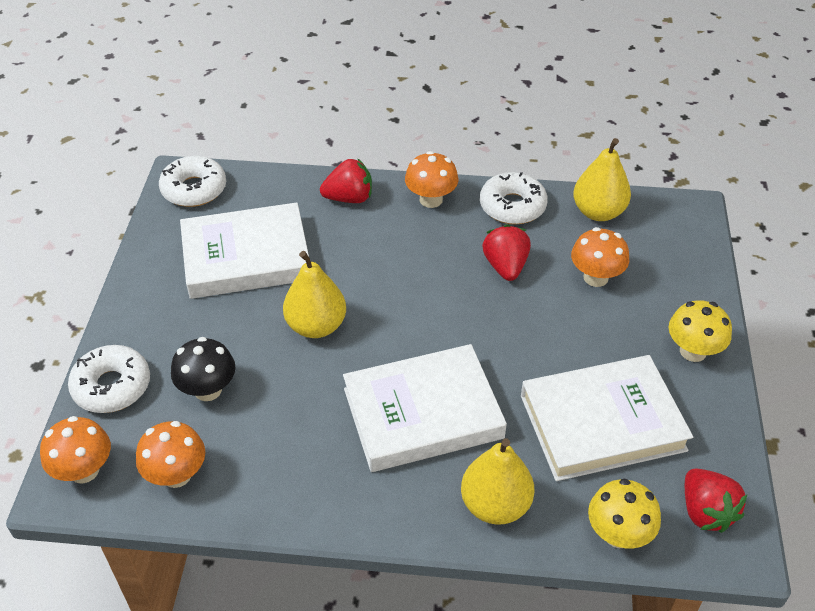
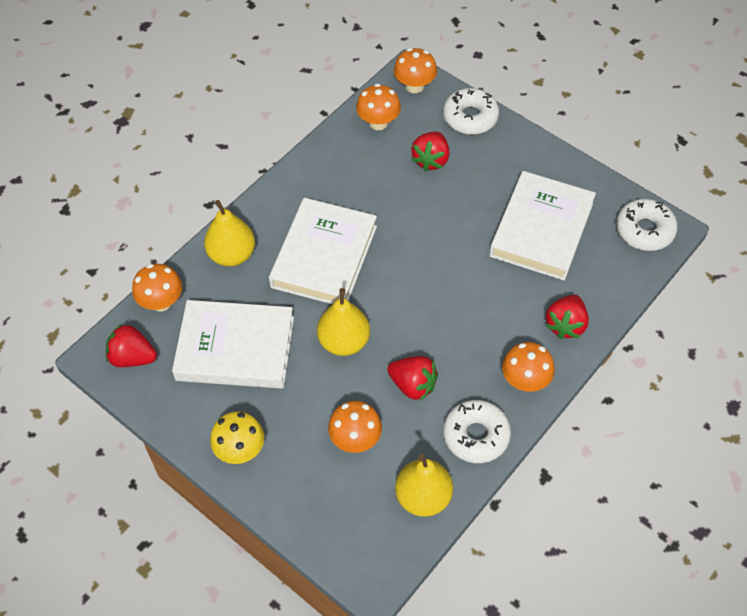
camera: 125 degrees right, 10 degrees up
black mushroom [171,337,235,401] -> red strawberry [411,132,449,171]
yellow pear [283,251,346,338] -> yellow pear moved to [317,288,370,356]
white book [521,355,693,481] -> white book turned 75 degrees clockwise [172,300,294,389]
yellow mushroom [588,479,661,548] -> orange mushroom [132,264,182,312]

